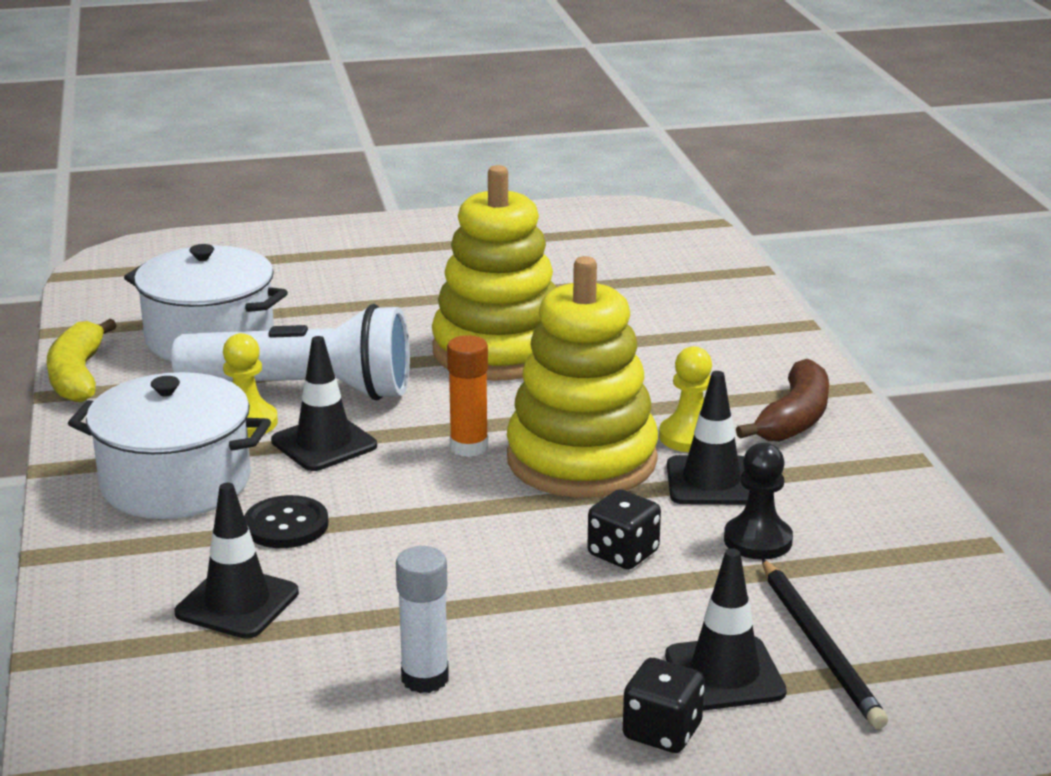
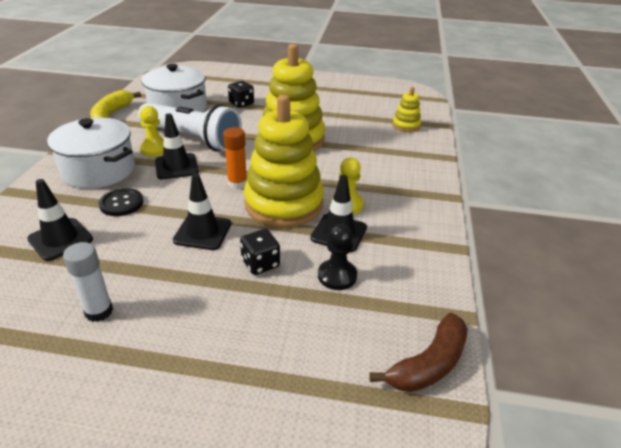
camera: 20 degrees right, 10 degrees up
black dice [623,658,705,753] -> black dice moved to [228,81,254,108]
black traffic cone [665,548,787,711] -> black traffic cone moved to [173,173,231,250]
brown banana [736,359,829,442] -> brown banana moved to [369,313,468,392]
black pencil [762,559,888,729] -> none
none -> yellow stacking toy [392,87,421,132]

